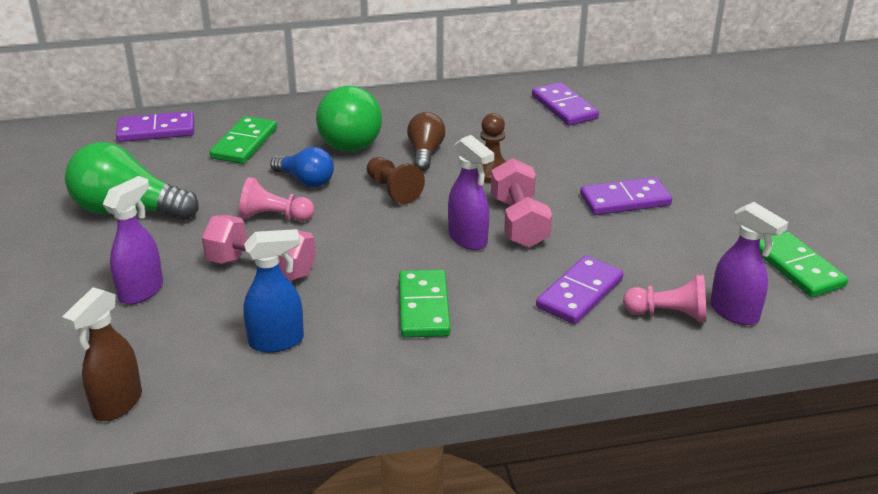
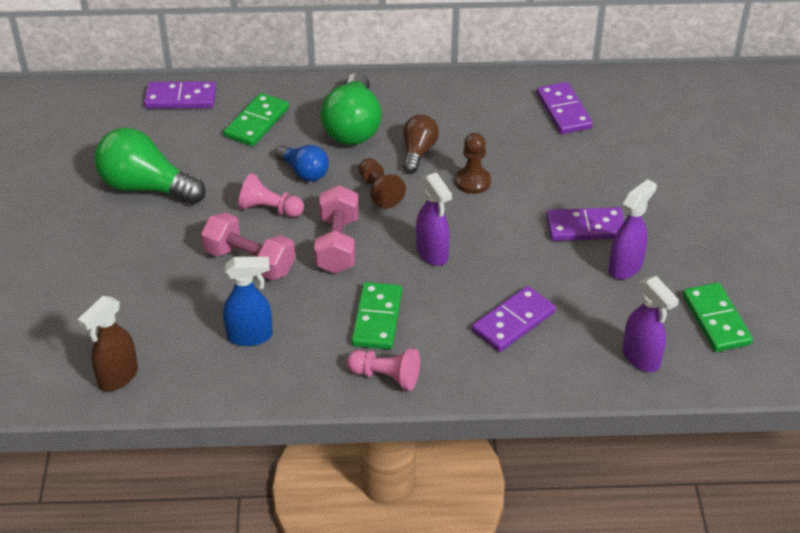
camera: 10 degrees right, 10 degrees up
purple spray bottle [103,176,163,305] -> purple spray bottle moved to [608,179,657,279]
pink dumbbell [491,158,552,248] -> pink dumbbell moved to [314,185,359,274]
pink pawn [623,275,706,322] -> pink pawn moved to [347,348,420,390]

